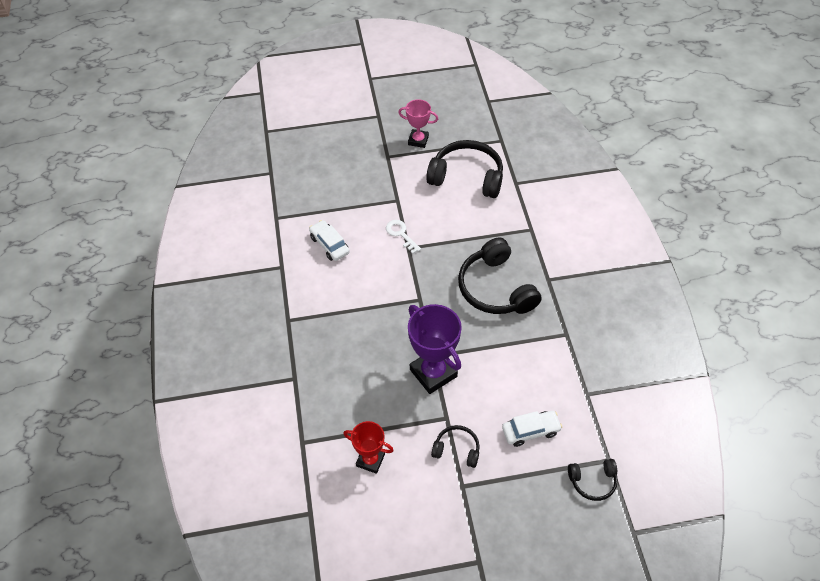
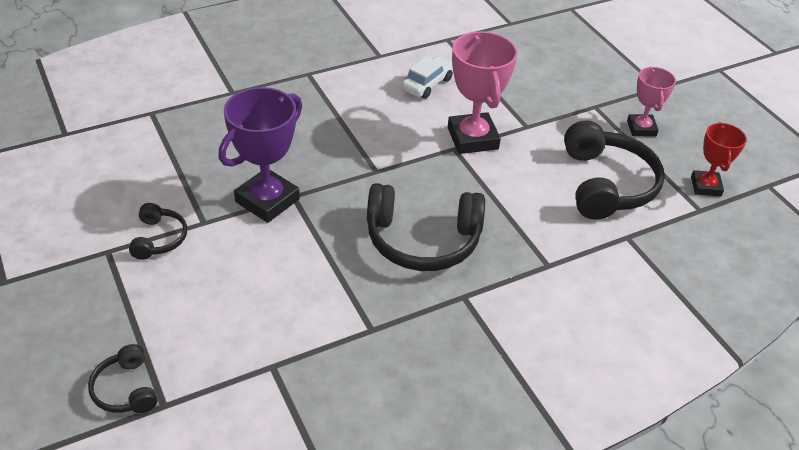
camera: 70 degrees right, 10 degrees down
red trophy [343,421,394,474] -> red trophy moved to [691,122,747,197]
white key [386,220,421,254] -> pink trophy [448,31,518,154]
black headphones [458,237,542,314] -> black headphones turned 135 degrees counterclockwise [367,183,485,271]
white car [502,411,562,447] -> none

